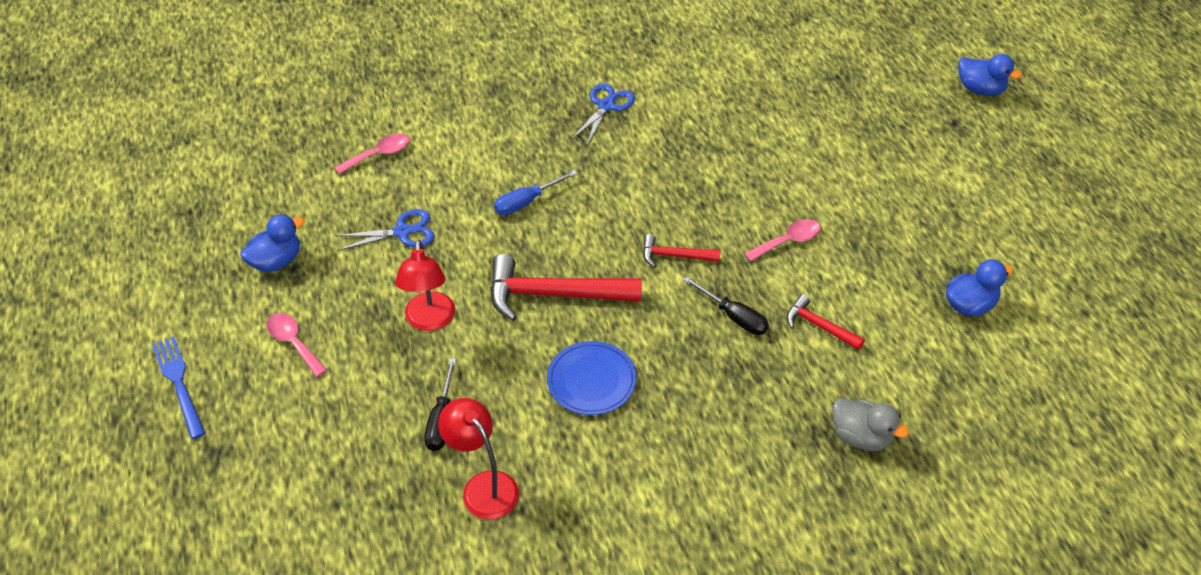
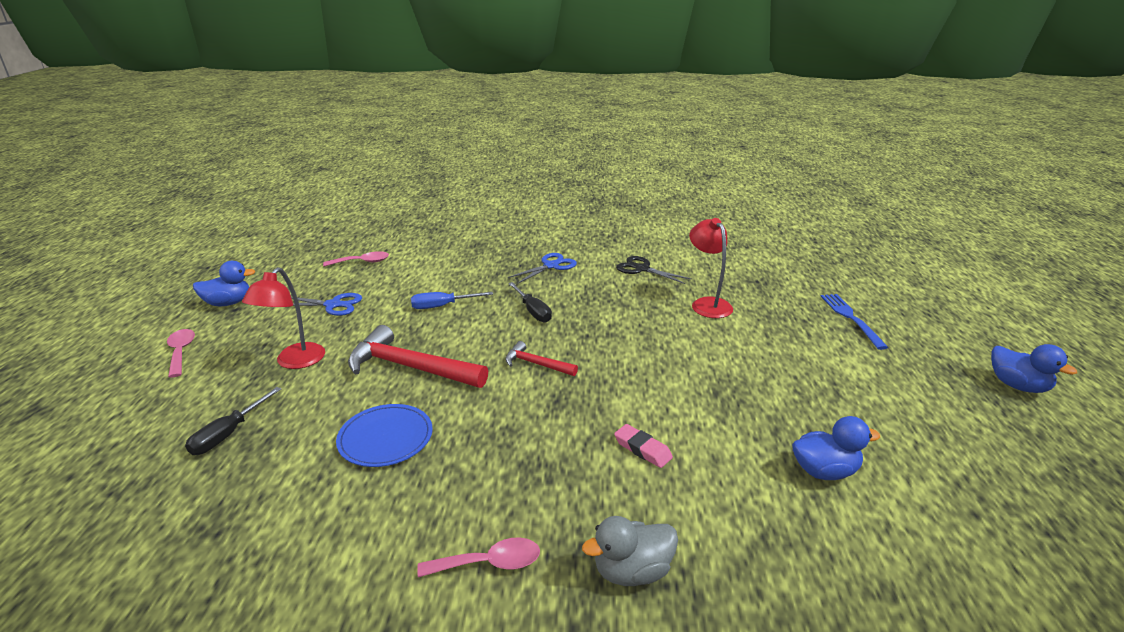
camera: 20 degrees right, 20 degrees down
blue fork [152,336,206,439] -> blue fork moved to [820,294,888,350]
red lamp [438,398,519,519] -> red lamp moved to [689,218,733,318]
black screwdriver [683,276,769,335] -> black screwdriver moved to [508,282,552,323]
pink spoon [745,219,821,262] -> pink spoon moved to [417,537,540,577]
red hammer [787,294,865,350] -> pink eraser [614,424,673,468]
grey duck [832,398,909,451] -> grey duck turned 105 degrees clockwise [582,516,678,586]
blue duck [958,54,1022,96] -> blue duck moved to [991,344,1077,393]
none -> black scissors [616,256,692,284]

